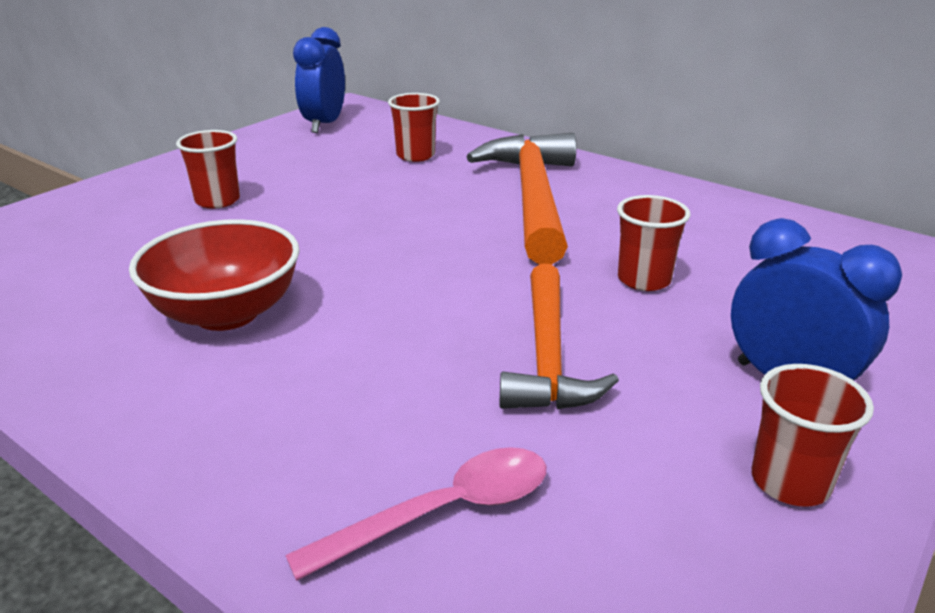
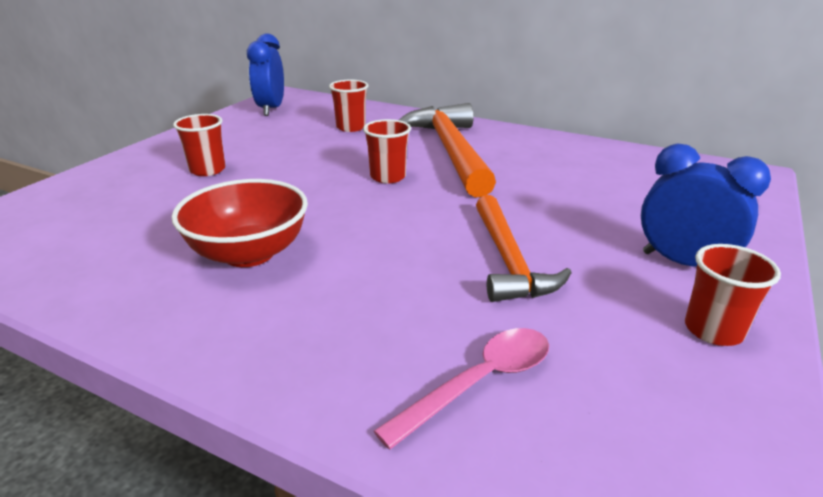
camera: 10 degrees left, 0 degrees up
red cup [617,195,691,291] -> red cup moved to [363,119,411,183]

